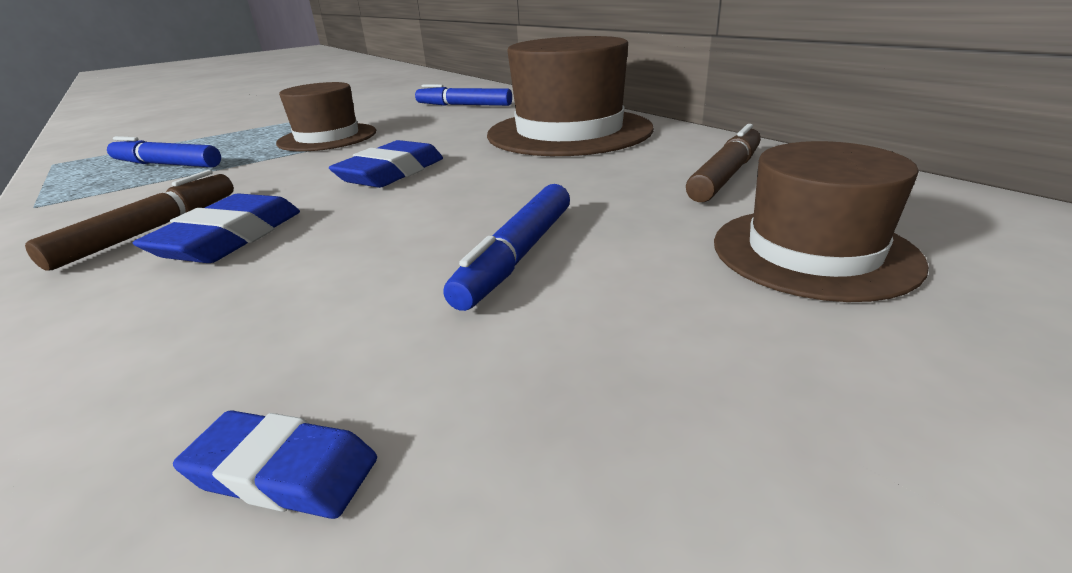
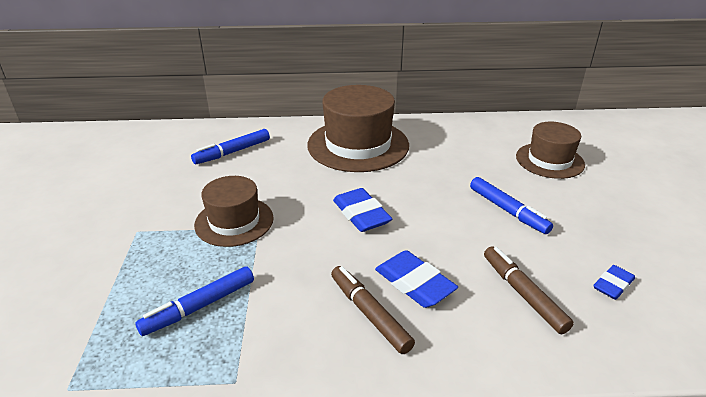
camera: 60 degrees left, 5 degrees up
brown marker [686,124,761,202] -> brown marker moved to [484,246,574,334]

